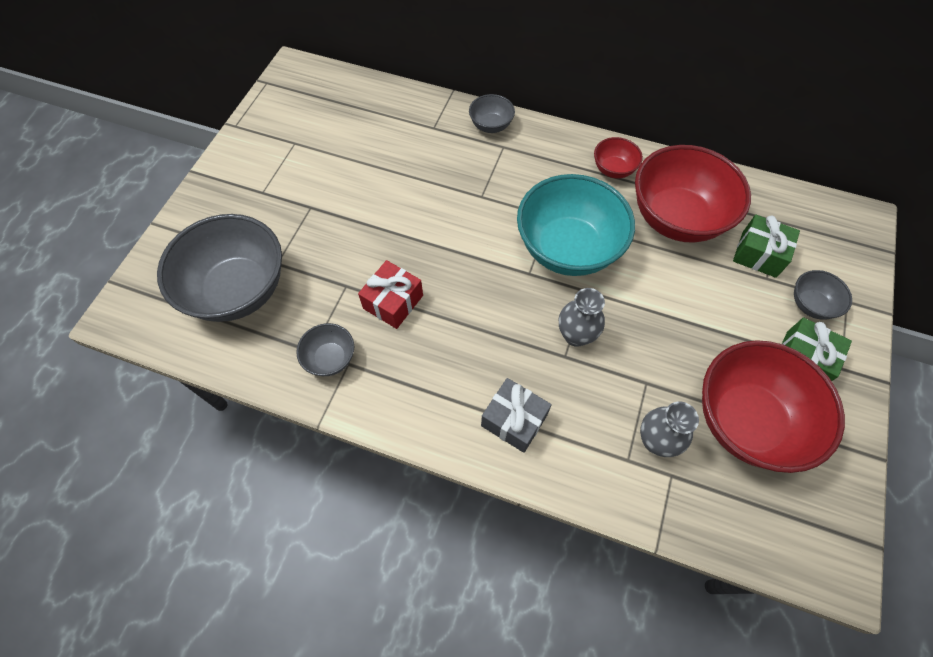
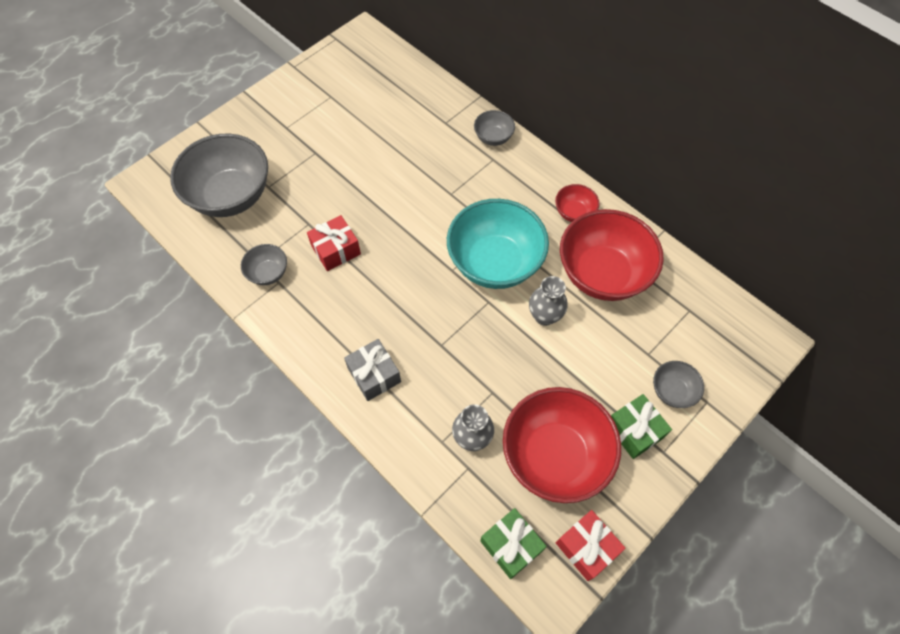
camera: 25 degrees right, 0 degrees up
grey vase [559,288,605,347] -> grey vase moved to [529,276,568,326]
green gift [733,215,800,278] -> green gift moved to [480,508,547,579]
none -> red gift [556,510,626,581]

